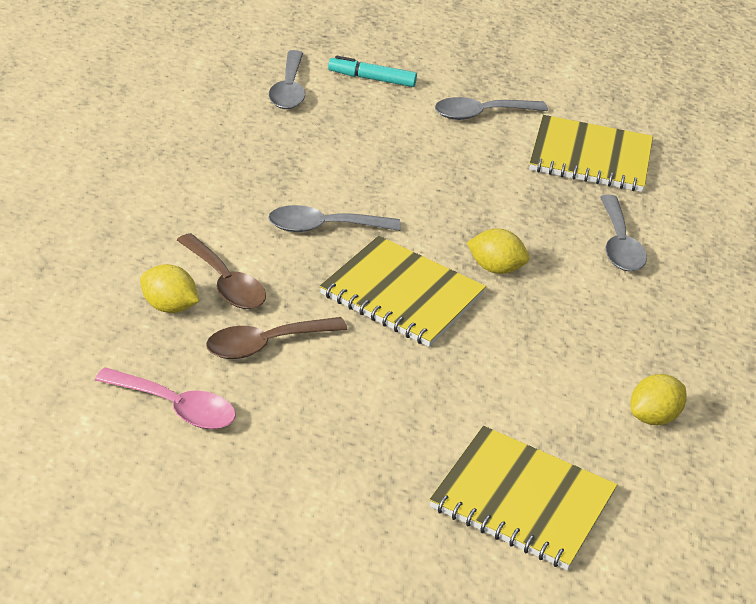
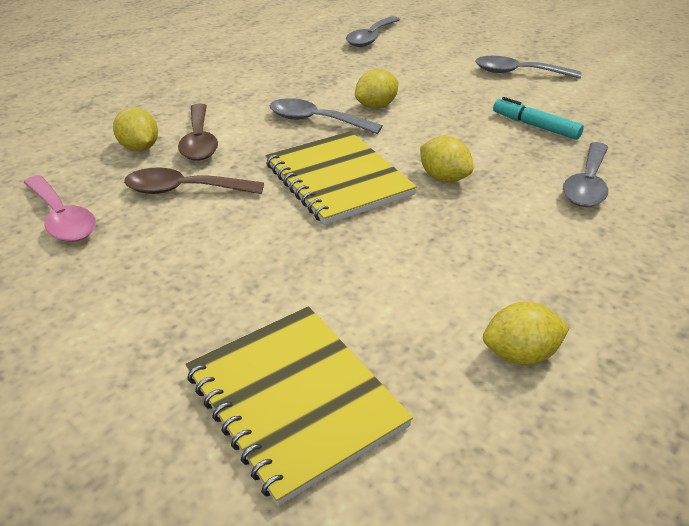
camera: 30 degrees right, 0 degrees up
turquoise marker [328,56,417,87] -> turquoise marker moved to [493,97,584,140]
yellow notebook [529,115,653,192] -> none
none -> yellow lemon [355,69,398,109]

